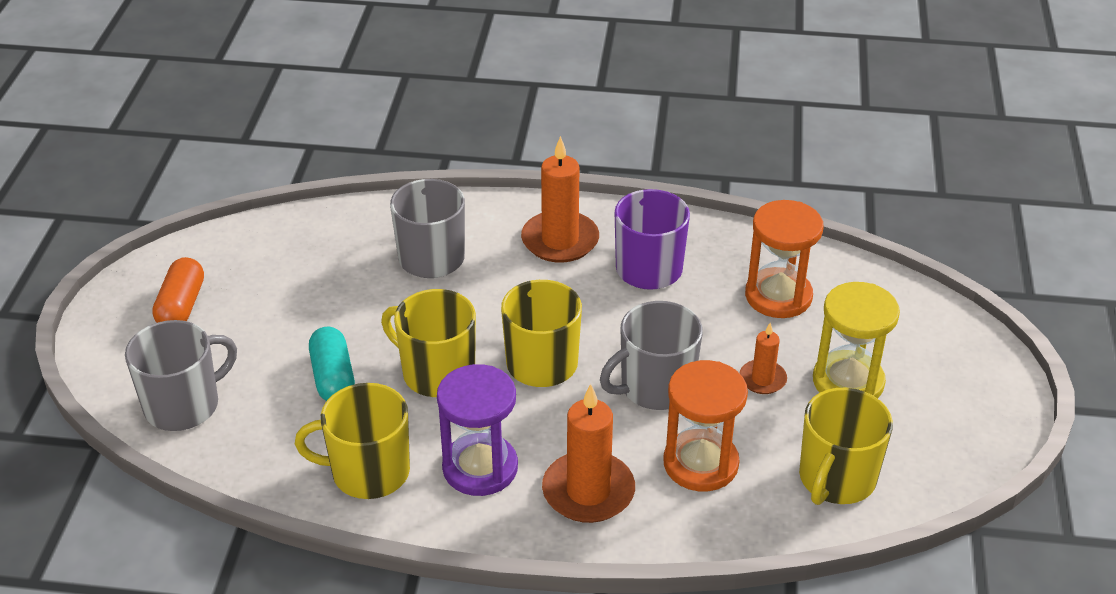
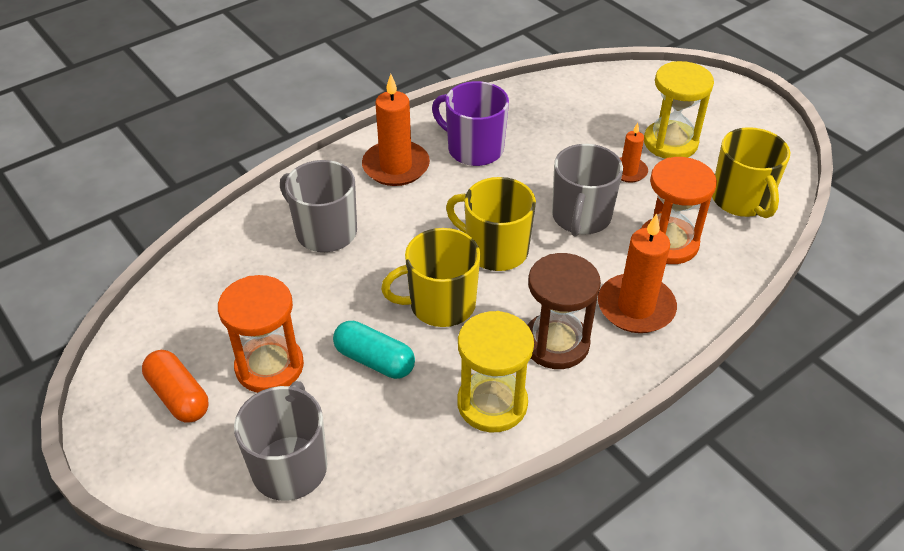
camera: 45 degrees left, 5 degrees up
yellow mug [295,383,410,499] -> yellow hourglass [457,311,534,432]
purple hourglass [437,364,518,496] -> brown hourglass [527,253,601,369]
orange hourglass [745,200,824,318] -> orange hourglass moved to [218,275,304,393]

